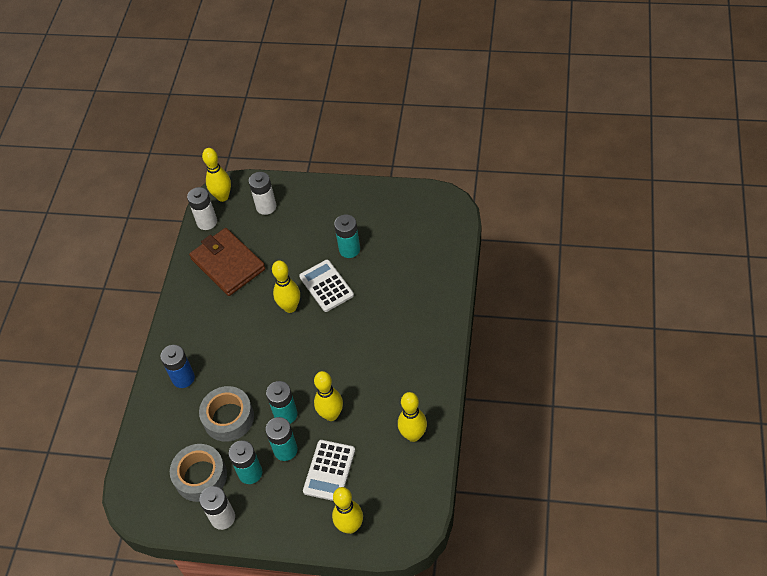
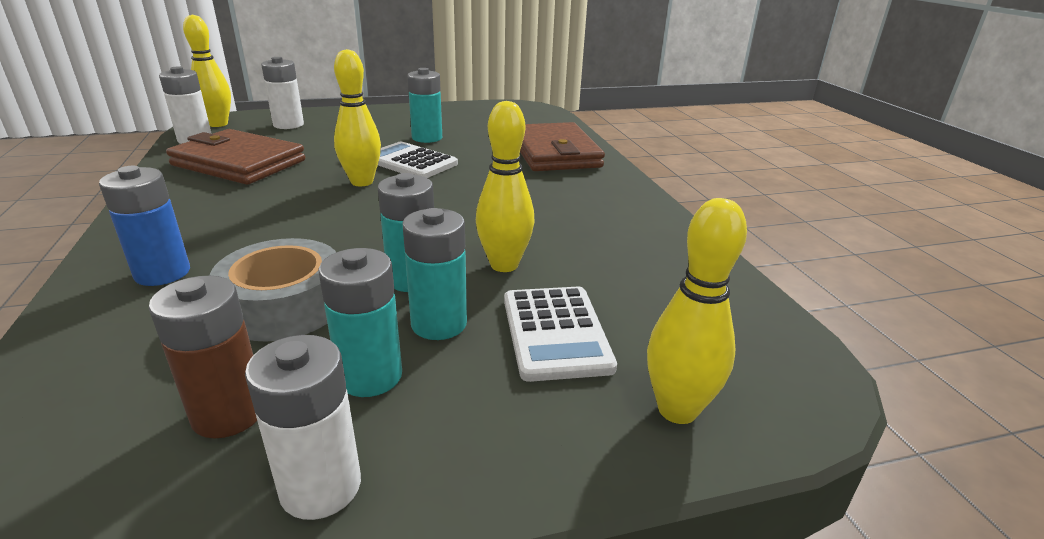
camera: 30 degrees left, 25 degrees down
grey tape [170,444,227,502] -> brown battery [149,276,257,439]
yellow bowling pin [398,392,427,442] -> none
none -> brown wallet [520,122,605,171]

